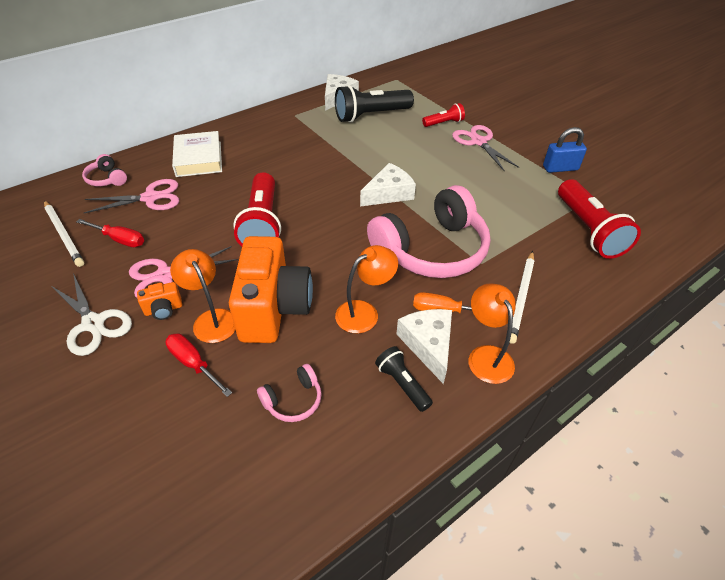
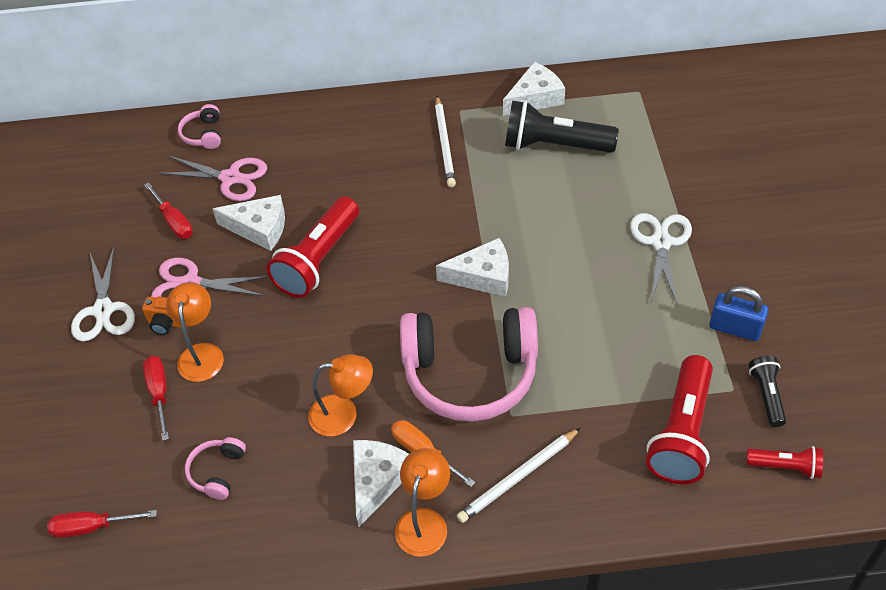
camera: 35 degrees right, 5 degrees up
white pencil [44,200,84,267] -> white pencil moved to [435,96,456,187]
white book [172,131,222,177] -> none
orange camera [229,236,313,343] -> none
pink headphones [257,364,322,422] -> pink headphones turned 105 degrees clockwise [185,437,246,500]
black flashlight [375,346,433,412] -> black flashlight moved to [749,356,786,427]
red flashlight [422,103,465,127] -> red flashlight moved to [746,446,823,479]
pink scissors [452,125,519,171] -> white scissors [630,213,692,305]
none -> red screwdriver [47,510,157,538]
none -> white cheese [213,195,285,251]

